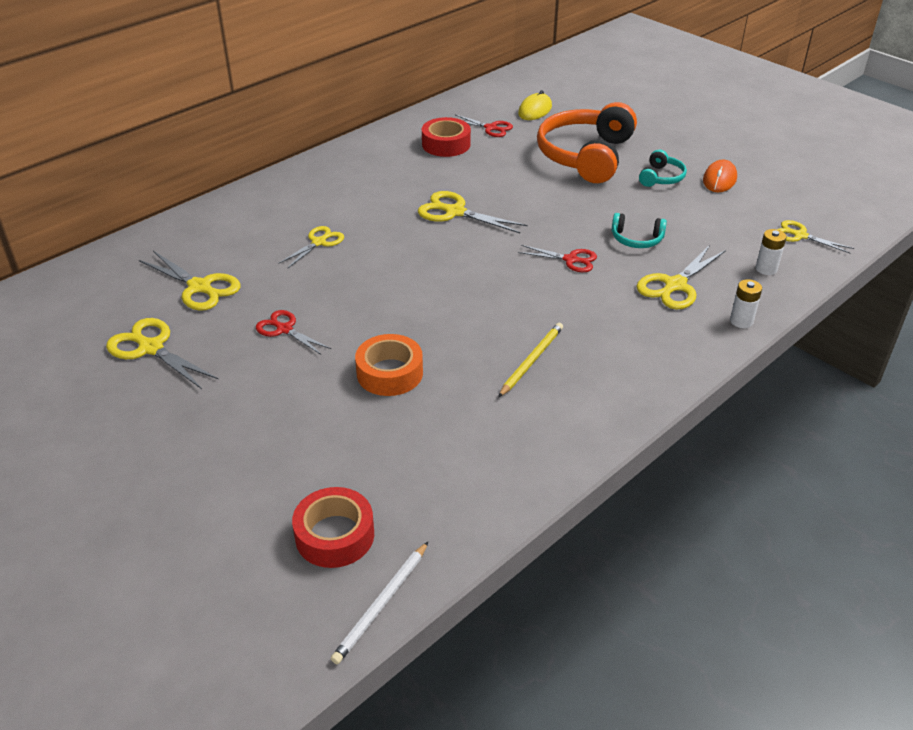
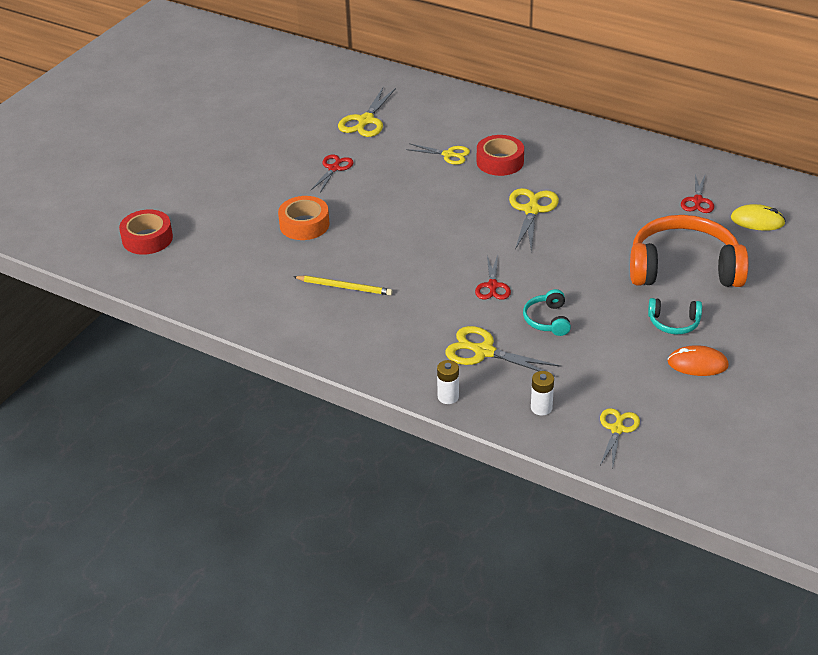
camera: 75 degrees right, 0 degrees up
yellow scissors [106,318,219,389] -> none
white pencil [331,542,428,664] -> none
red tape [422,117,471,157] -> red tape moved to [477,135,524,176]

